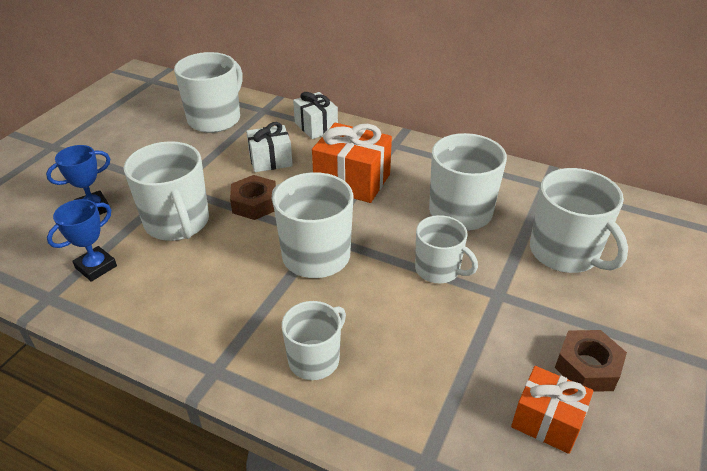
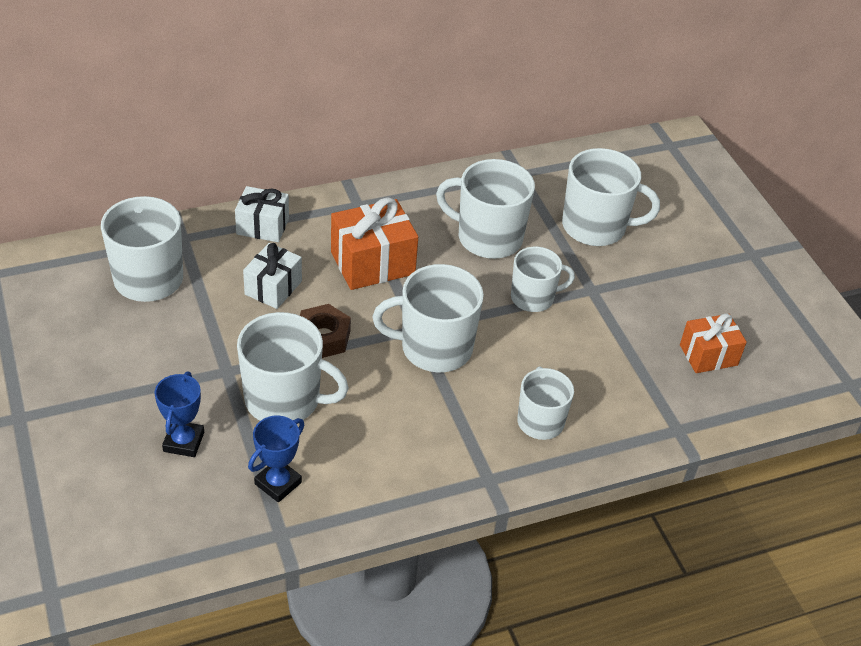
camera: 50 degrees left, 5 degrees up
blue trophy [47,199,117,282] -> blue trophy turned 45 degrees clockwise [248,415,304,502]
brown nut [555,330,627,392] -> none

